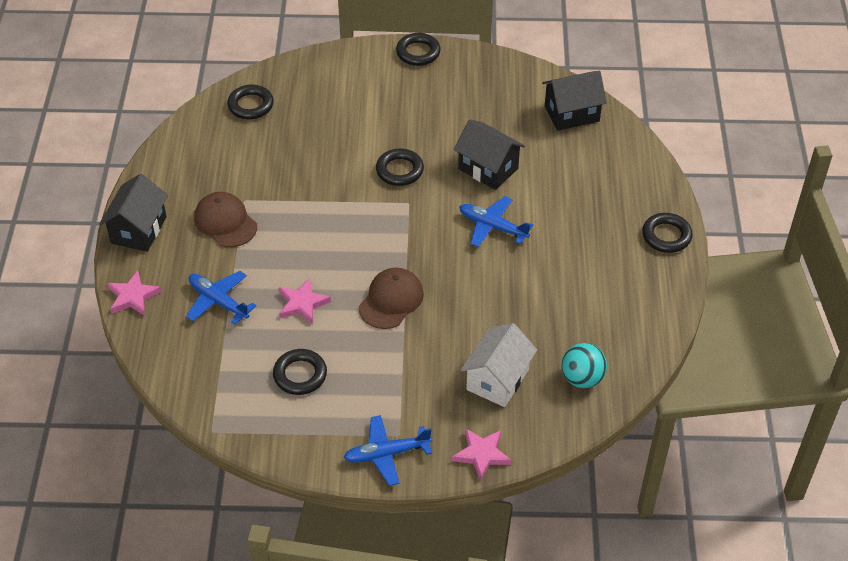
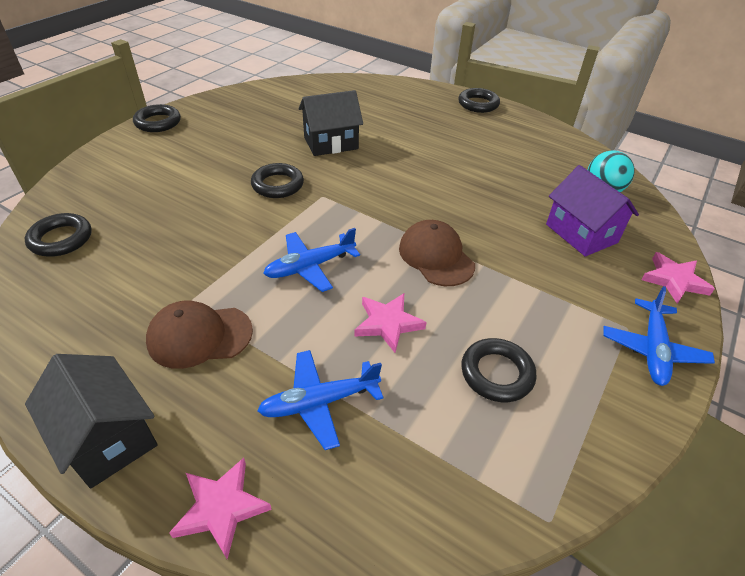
camera: 60 degrees left, 5 degrees down
blue plane [459,196,533,247] -> blue plane moved to [263,228,360,292]
white house [461,323,537,407] -> purple house [546,165,639,256]
black house [542,70,607,131] -> none

